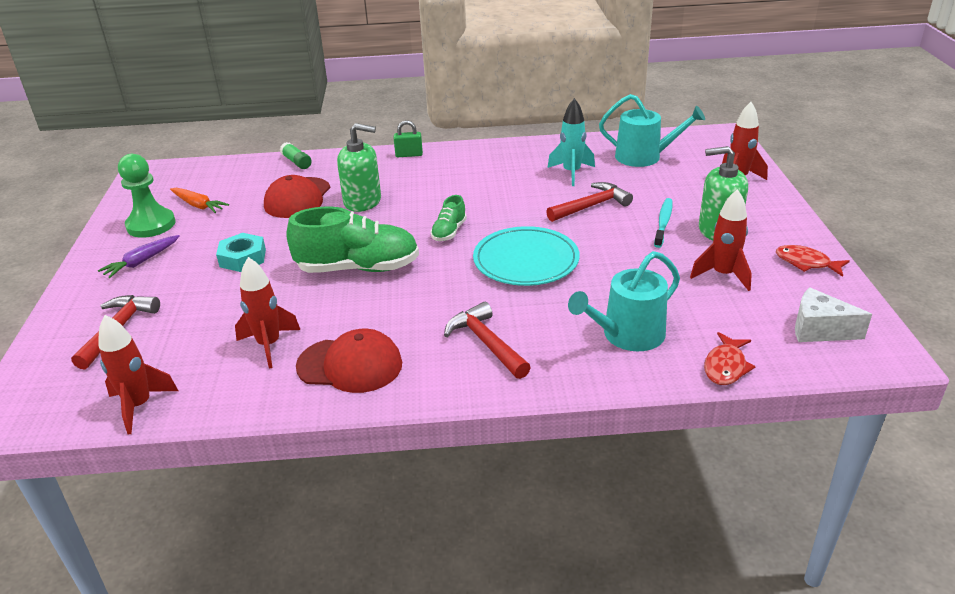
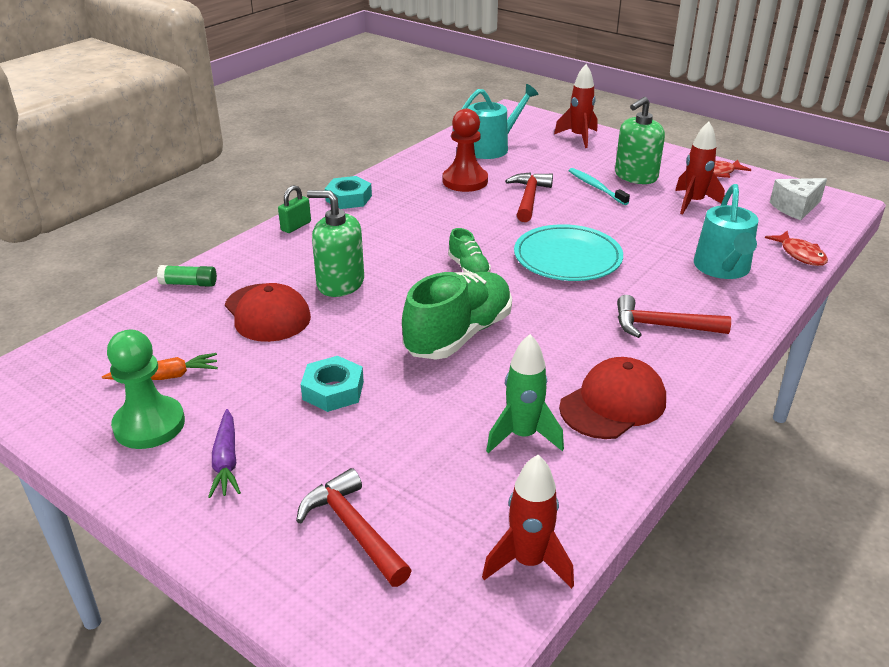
camera: 50 degrees left, 0 degrees up
red rocket [235,257,300,368] -> green rocket [486,334,564,453]
green soap dispenser [337,123,381,212] -> green soap dispenser turned 120 degrees counterclockwise [307,190,364,297]
turquoise rocket [547,98,595,186] -> red pawn [443,109,488,192]
none -> turquoise nut [325,176,372,209]

